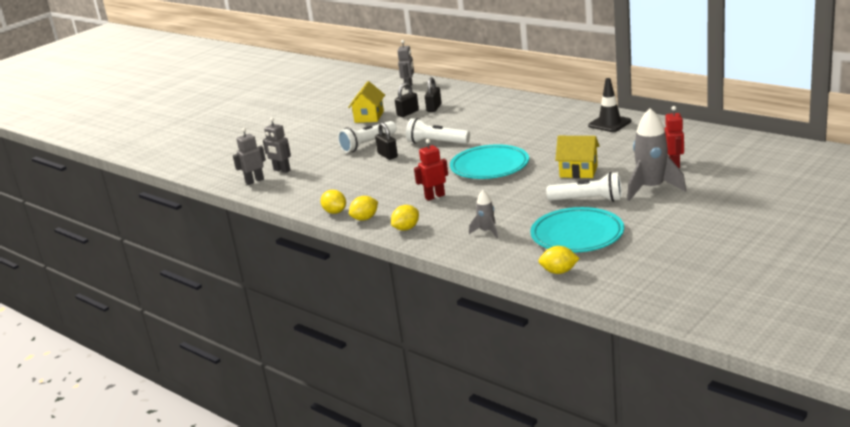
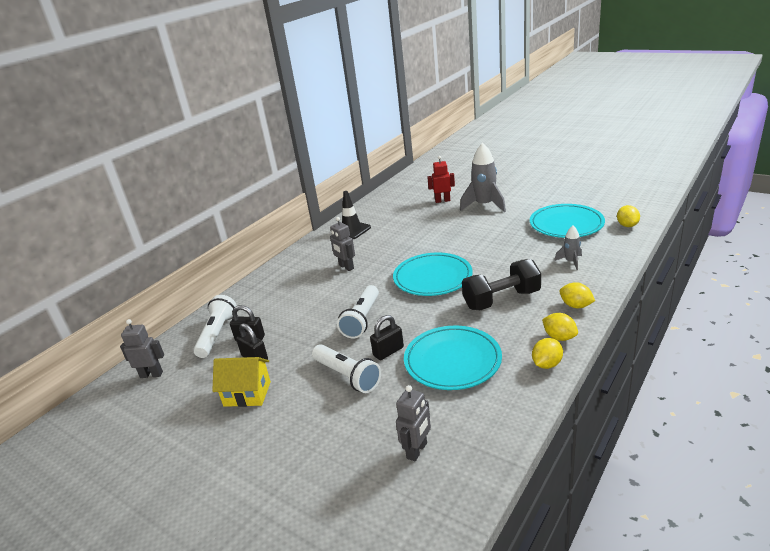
camera: 95 degrees left, 5 degrees up
grey robot [233,128,266,185] -> grey robot moved to [330,217,355,271]
red robot [414,139,448,201] -> black dumbbell [462,259,541,310]
white flashlight [546,172,622,202] -> white flashlight moved to [193,295,237,358]
yellow house [555,136,600,178] -> none
none -> turquoise plate [404,326,502,390]

